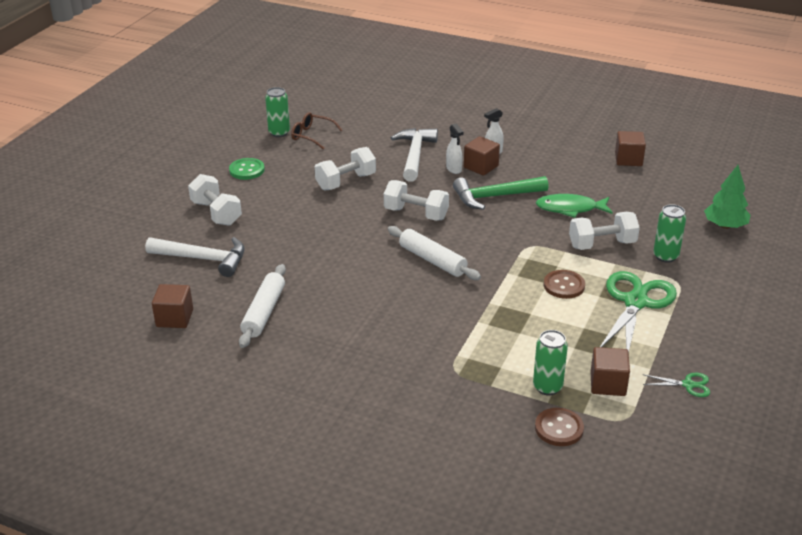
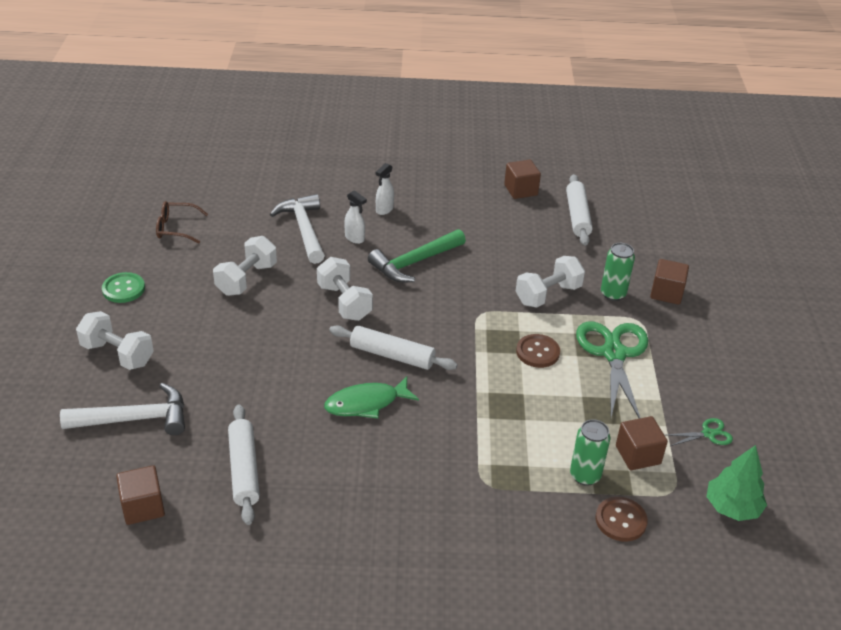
camera: 25 degrees left, 5 degrees up
green can [265,87,290,137] -> none
white dumbbell [384,180,449,221] -> white dumbbell turned 60 degrees clockwise [317,257,373,321]
brown cube [464,136,500,176] -> brown cube moved to [650,259,689,305]
green fish [536,194,613,218] -> green fish moved to [324,376,419,419]
green tree [704,165,751,229] -> green tree moved to [706,445,767,521]
none -> white rolling pin [566,174,593,246]

